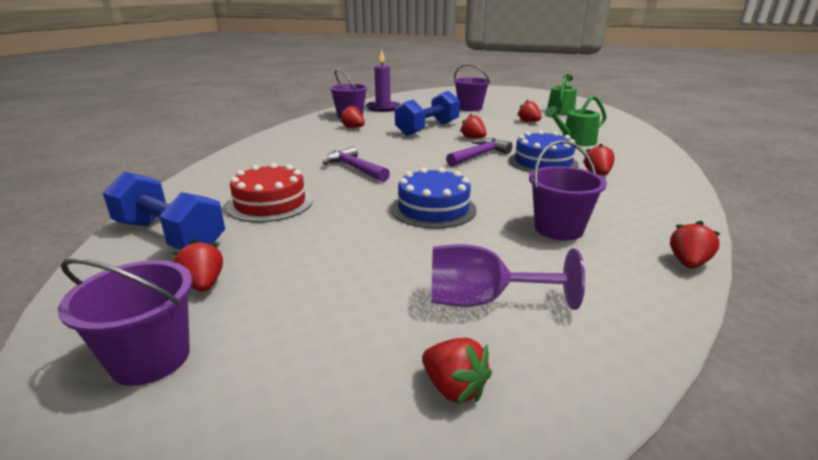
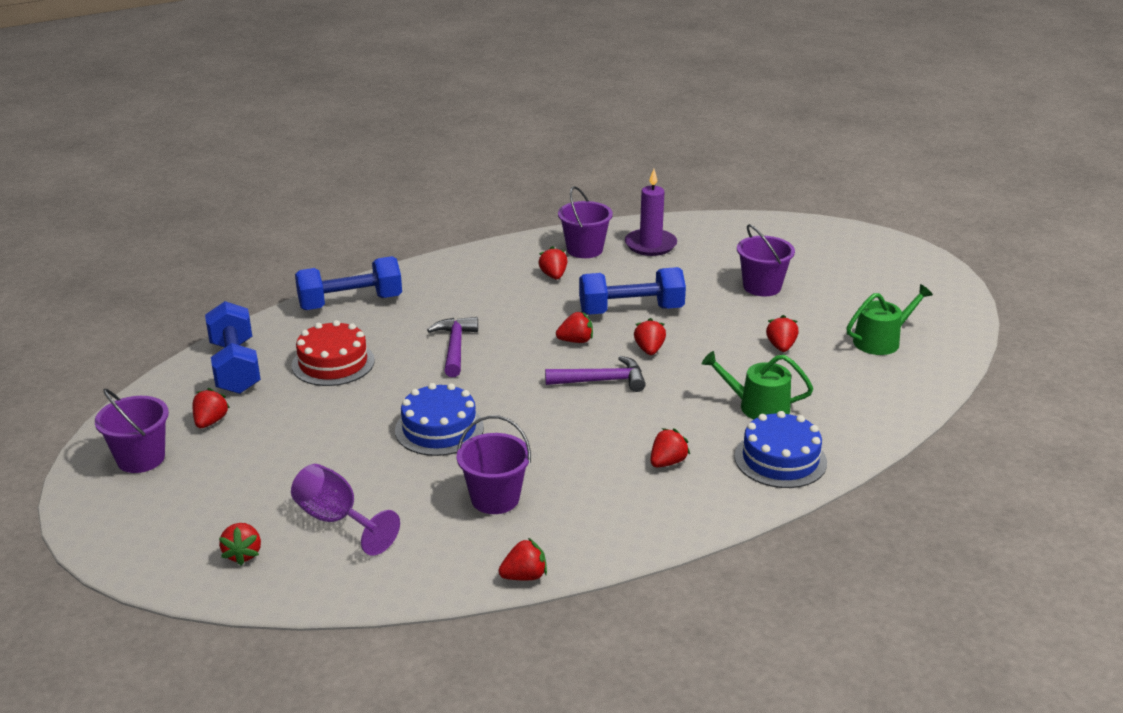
camera: 40 degrees right, 5 degrees up
blue cake [509,130,579,173] -> blue cake moved to [734,411,827,488]
none -> blue dumbbell [295,256,402,310]
none -> red strawberry [556,311,593,343]

